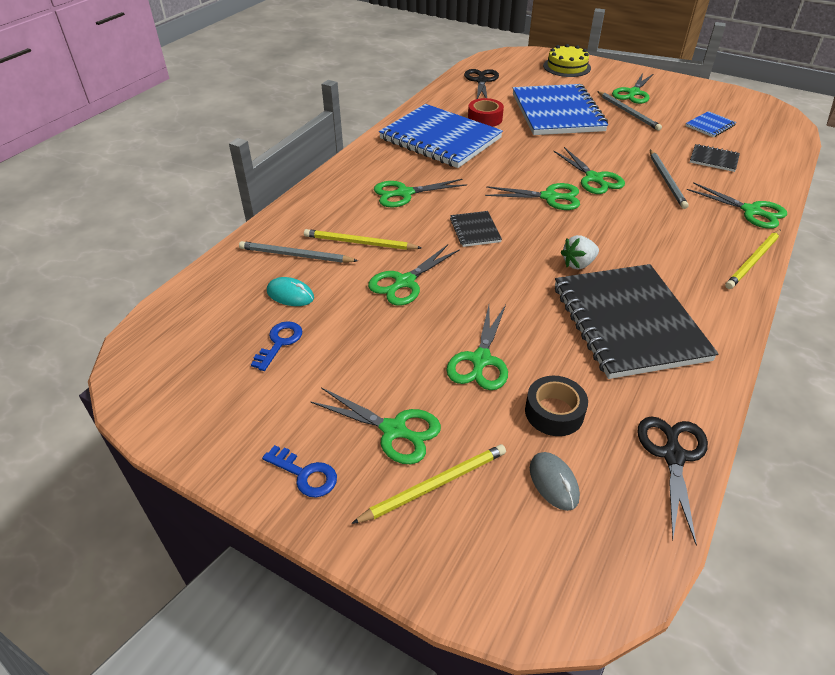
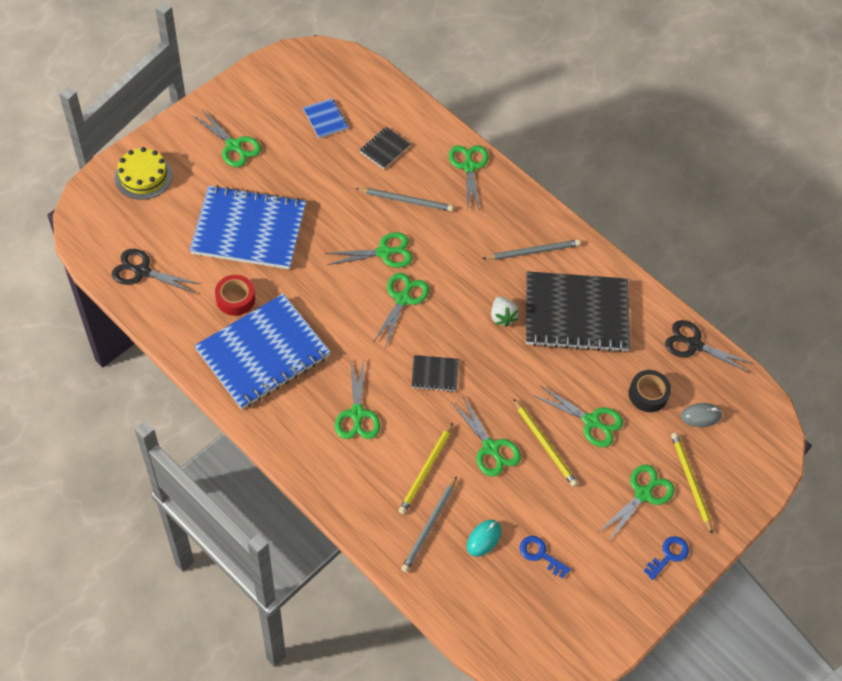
camera: 80 degrees left, 15 degrees up
grey pencil [597,91,662,131] -> grey pencil moved to [482,240,581,260]
green scissors [686,182,787,229] -> green scissors turned 60 degrees counterclockwise [449,145,489,211]
yellow pencil [725,230,781,289] -> yellow pencil moved to [514,399,578,487]

